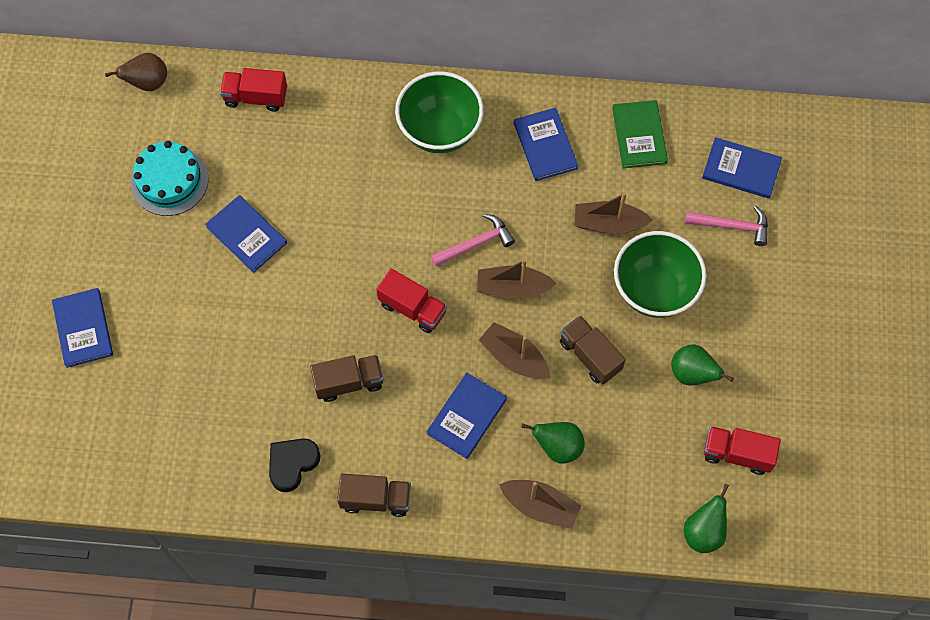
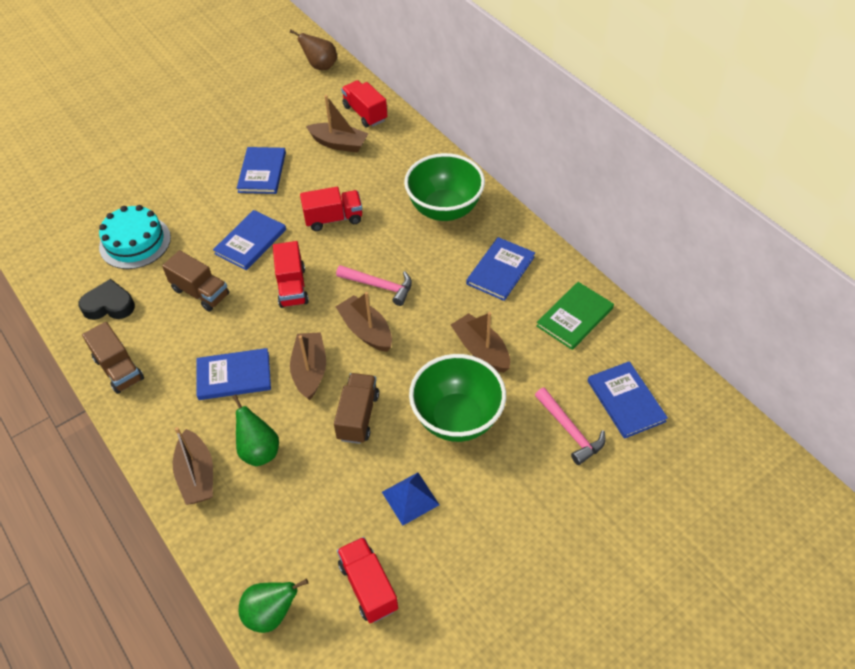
camera: 50 degrees right, 15 degrees down
blue book [52,288,113,368] -> blue book moved to [213,210,286,270]
turquoise cake [131,141,209,216] -> turquoise cake moved to [99,205,171,269]
green pear [671,344,734,386] -> blue pyramid [382,473,440,526]
none -> red truck [300,187,362,231]
none -> brown boat [306,95,369,153]

